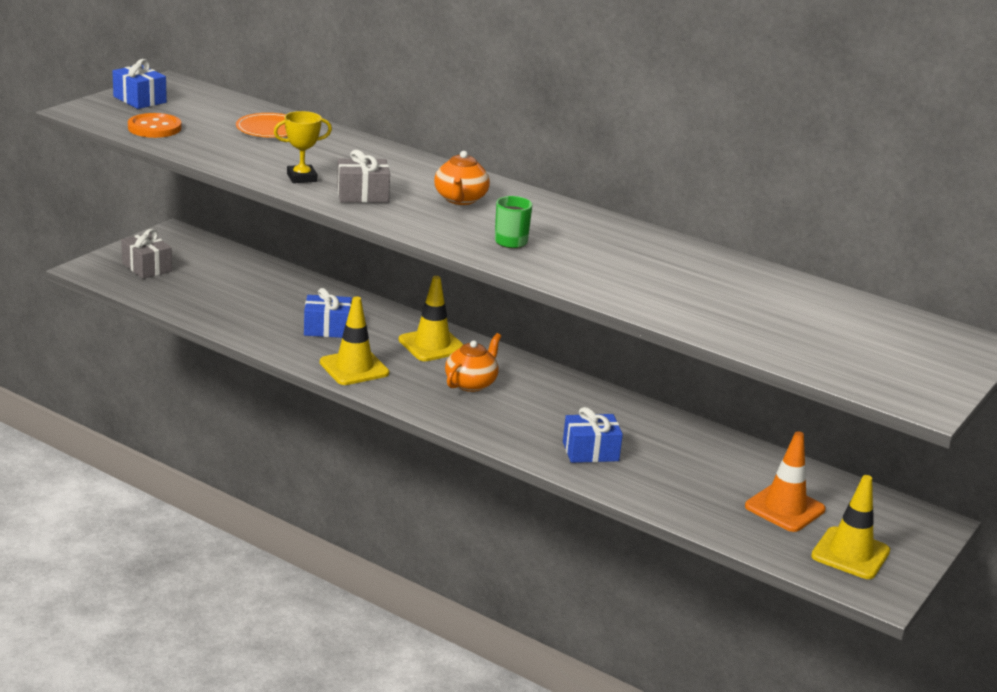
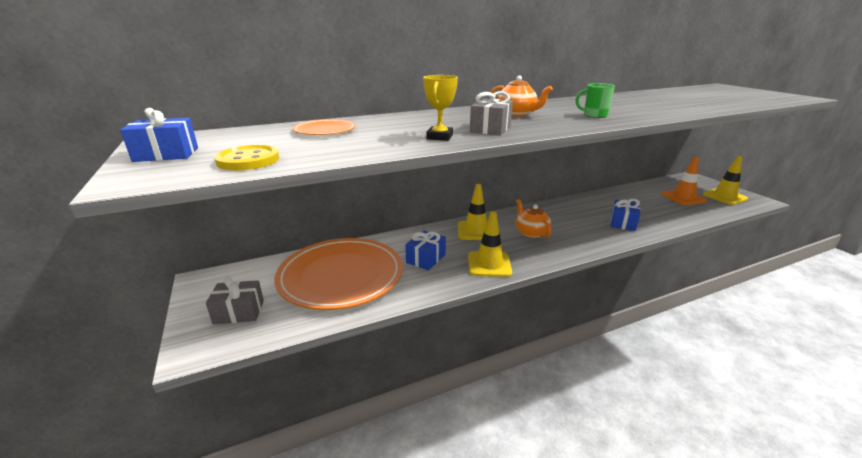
camera: 55 degrees left, 0 degrees up
orange button [128,113,181,138] -> yellow button [214,145,279,170]
none -> orange plate [274,238,403,310]

